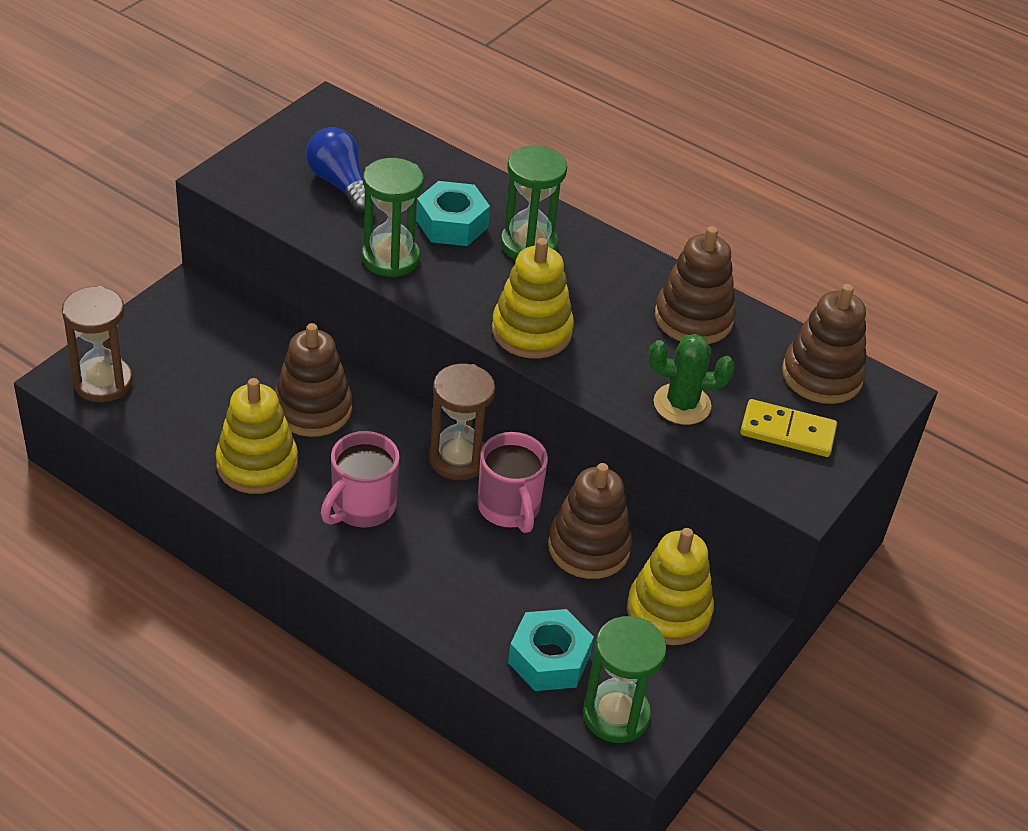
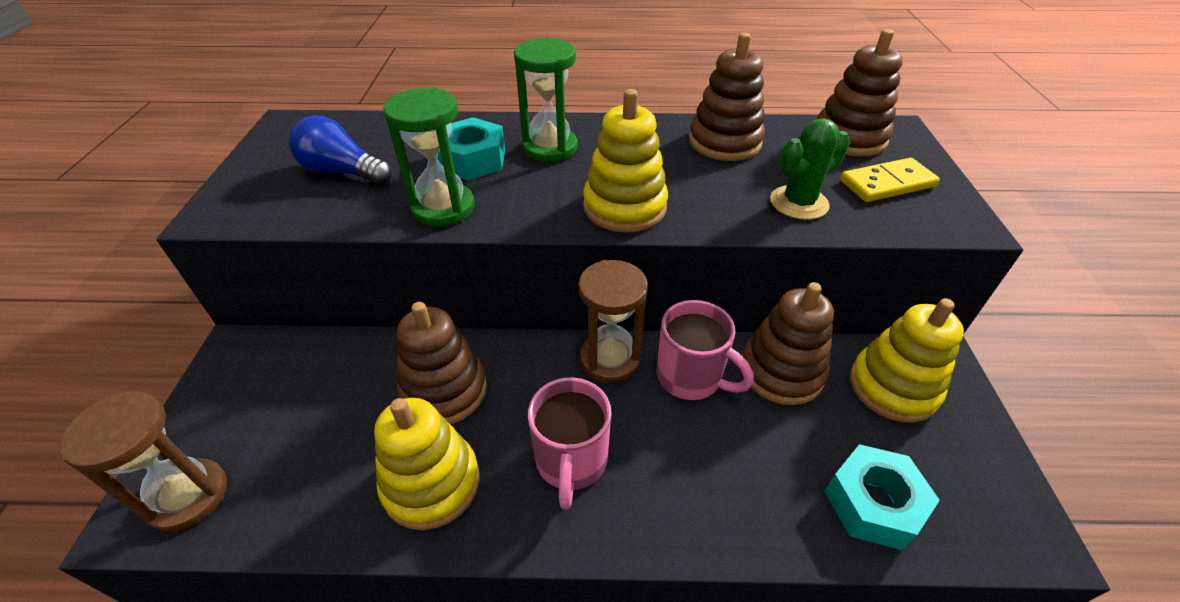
camera: 30 degrees left, 0 degrees up
green hourglass [583,616,667,743] -> none

